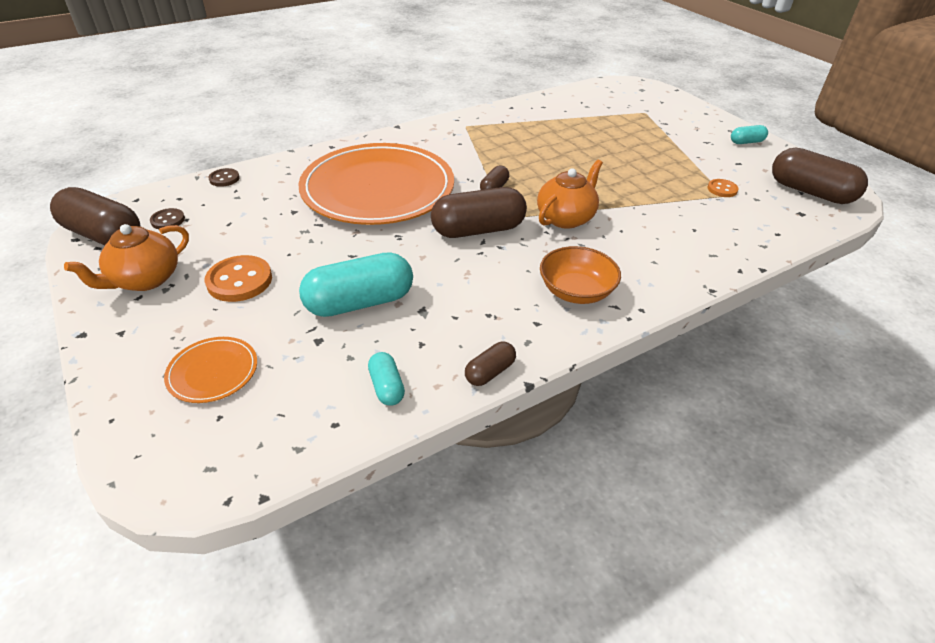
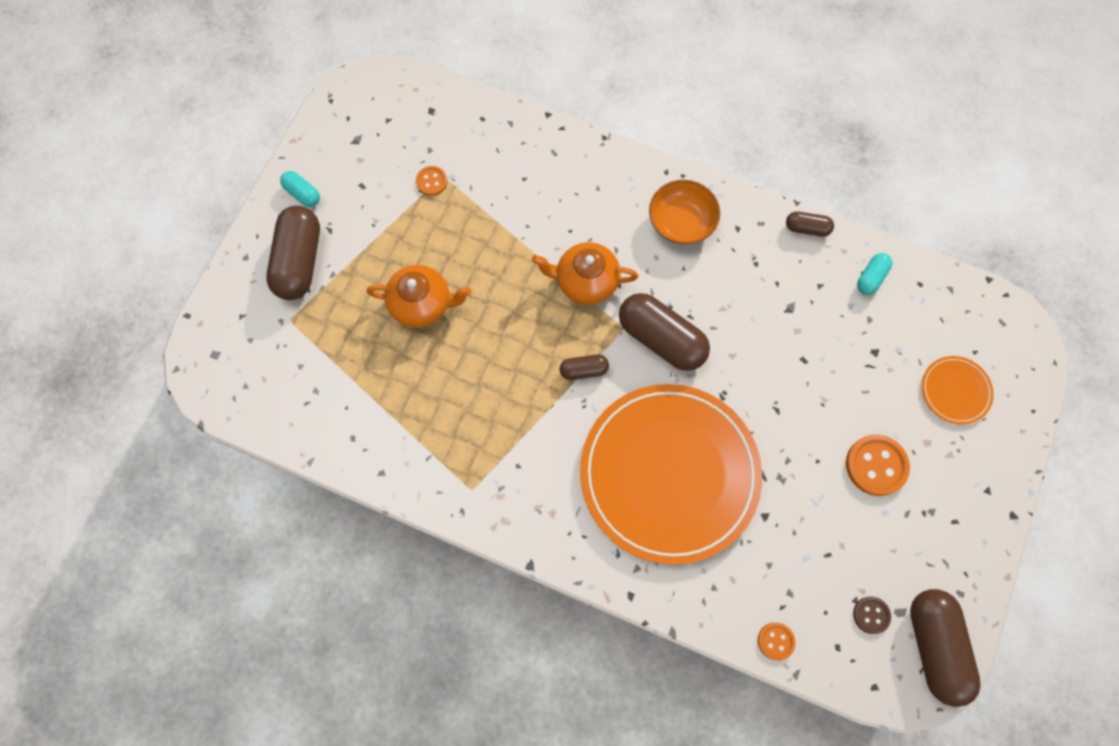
camera: 125 degrees left, 30 degrees up
orange teapot [64,224,189,291] -> orange teapot moved to [367,265,472,328]
brown button [208,168,240,187] -> orange button [758,622,795,661]
turquoise capsule [299,252,413,317] -> none
brown capsule [772,148,868,204] -> brown capsule moved to [266,206,320,300]

